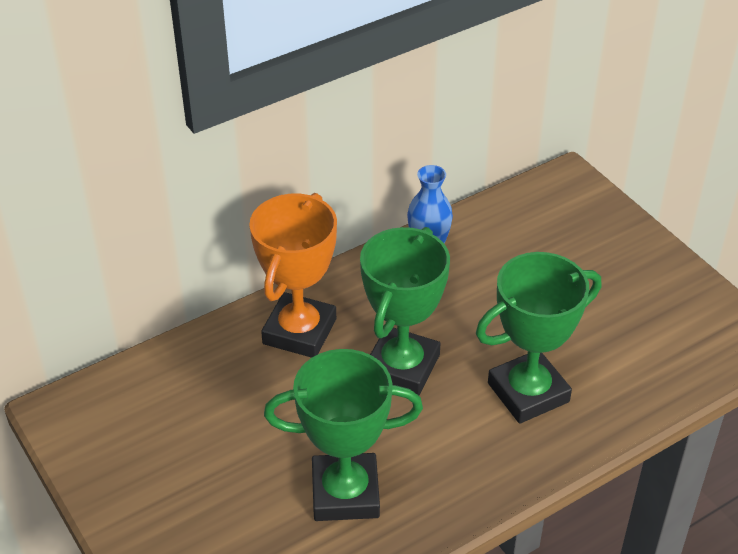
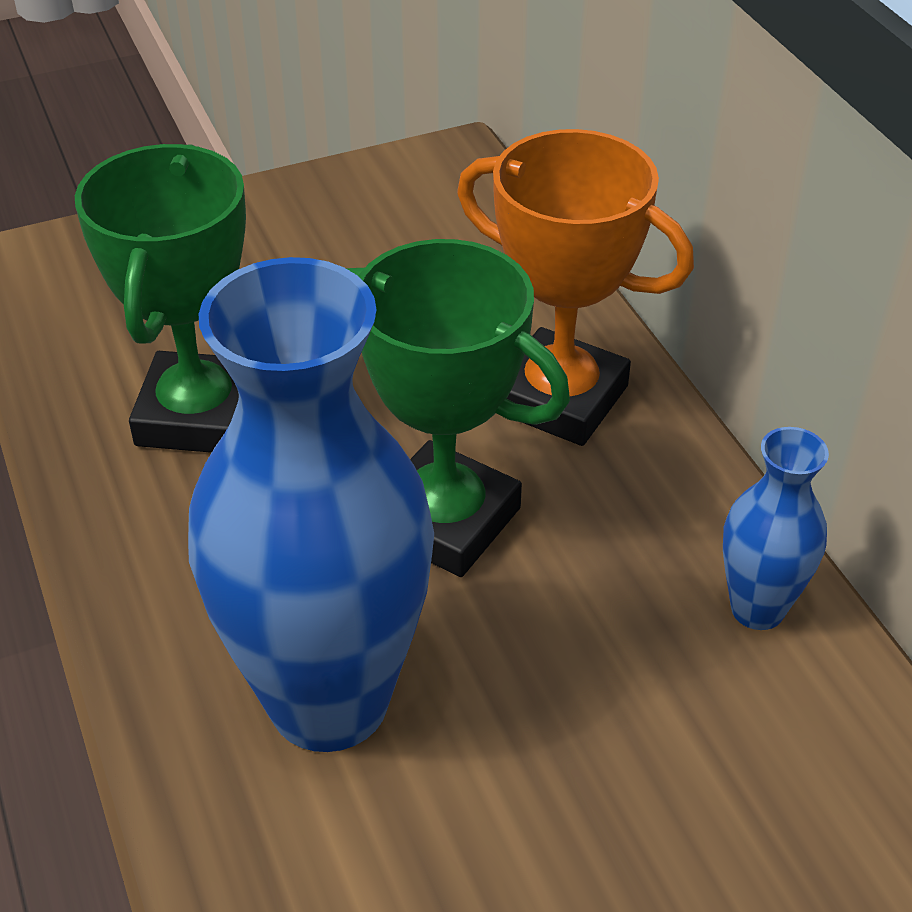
camera: 100 degrees right, 0 degrees up
green trophy [476,252,601,424] -> blue vase [188,257,434,752]

